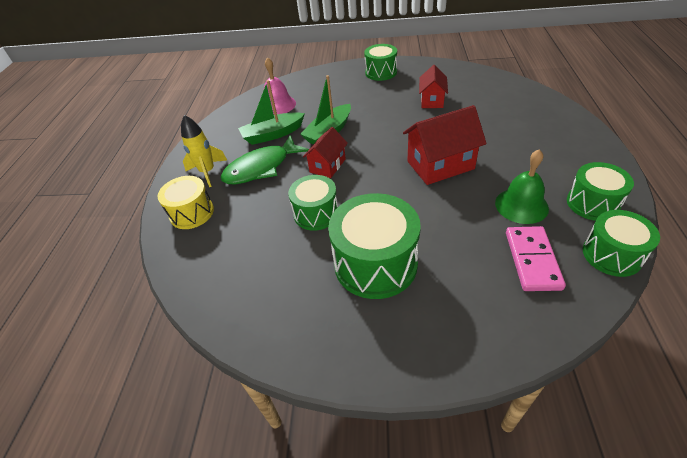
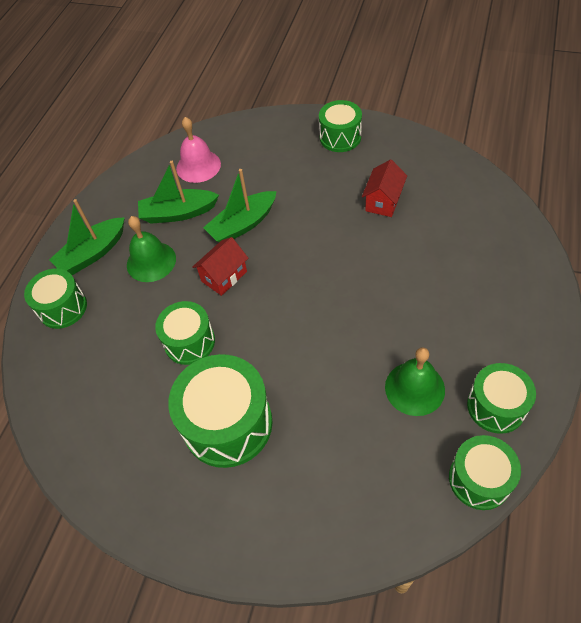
camera: 15 degrees right, 10 degrees up
yellow drum [158,176,214,229] -> green drum [24,269,87,329]
yellow rocket [181,115,227,187] -> green boat [49,199,125,275]
green fish [221,135,309,184] -> green bell [127,216,176,282]
red house [403,105,487,185] -> none
pink domino [506,226,566,291] -> none

